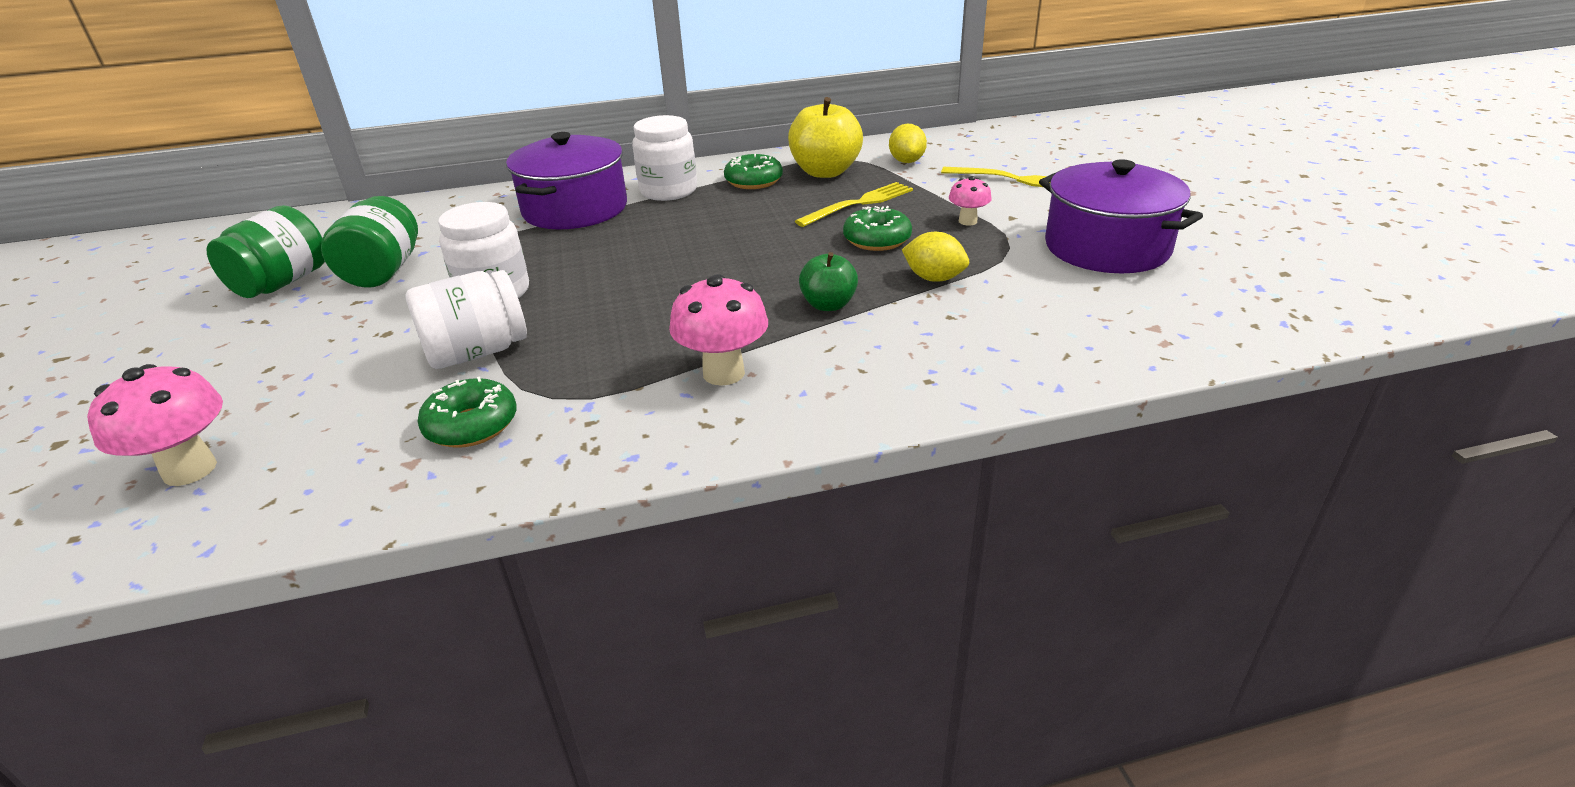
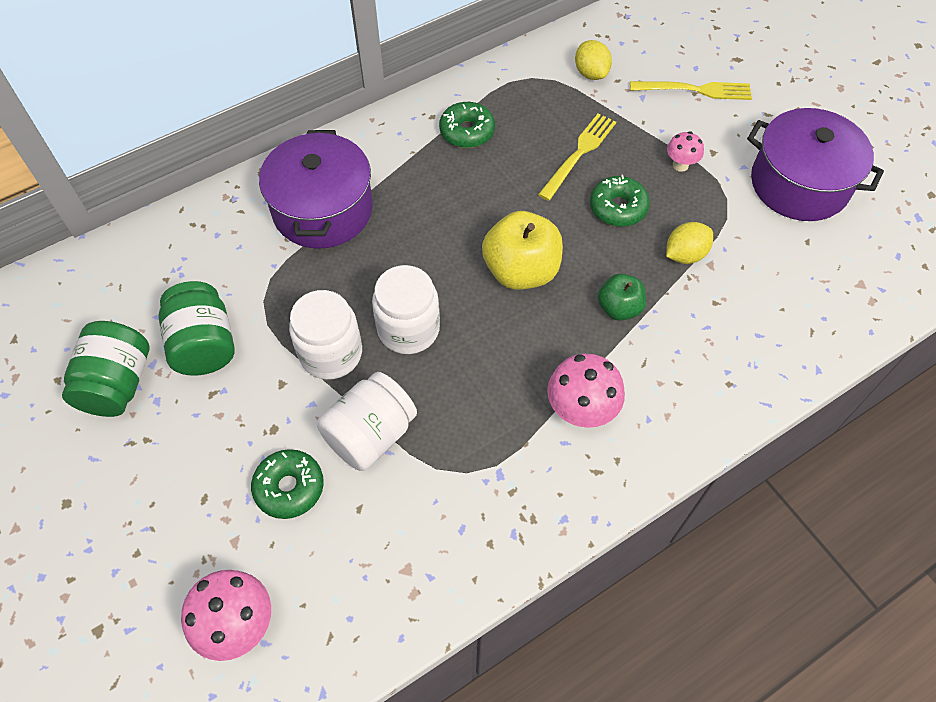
camera: 20 degrees left, 25 degrees up
green donut [418,376,516,448] -> green donut moved to [251,449,324,519]
white jar [632,115,697,201] -> white jar moved to [372,265,440,354]
yellow apple [788,97,863,178] -> yellow apple moved to [482,211,563,290]
yellow lemon [902,232,969,282] -> yellow lemon turned 45 degrees counterclockwise [666,222,713,264]

